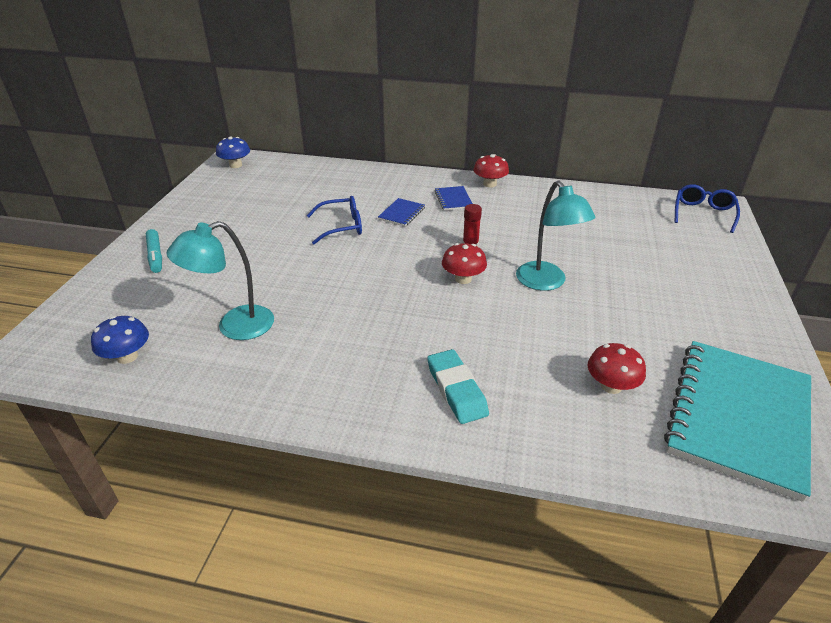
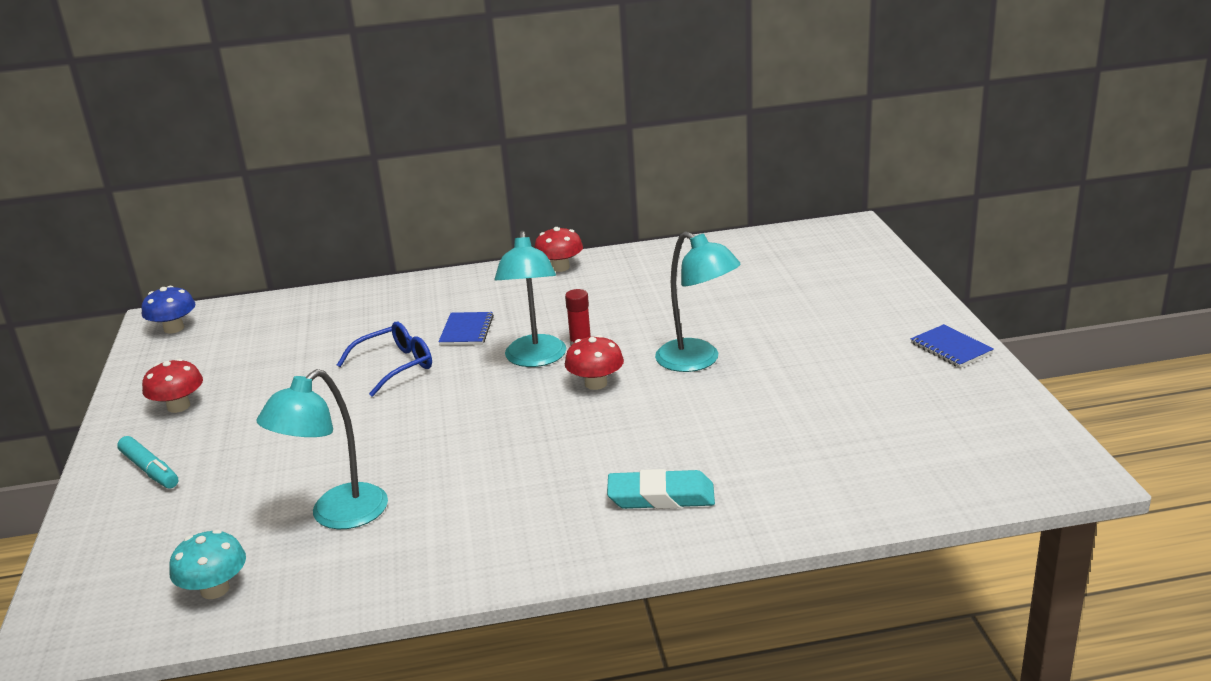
camera: 20 degrees left, 10 degrees down
blue mushroom [91,316,149,364] -> turquoise mushroom [169,530,246,599]
turquoise eraser [427,349,489,424] -> turquoise eraser turned 45 degrees counterclockwise [607,469,715,509]
blue notebook [435,186,473,211] -> blue notebook moved to [911,324,994,368]
red mushroom [588,343,646,394] -> red mushroom moved to [142,358,203,413]
turquoise notebook [664,341,811,502] -> none
blue glasses [675,184,740,233] -> none
none -> turquoise lamp [495,231,566,367]

